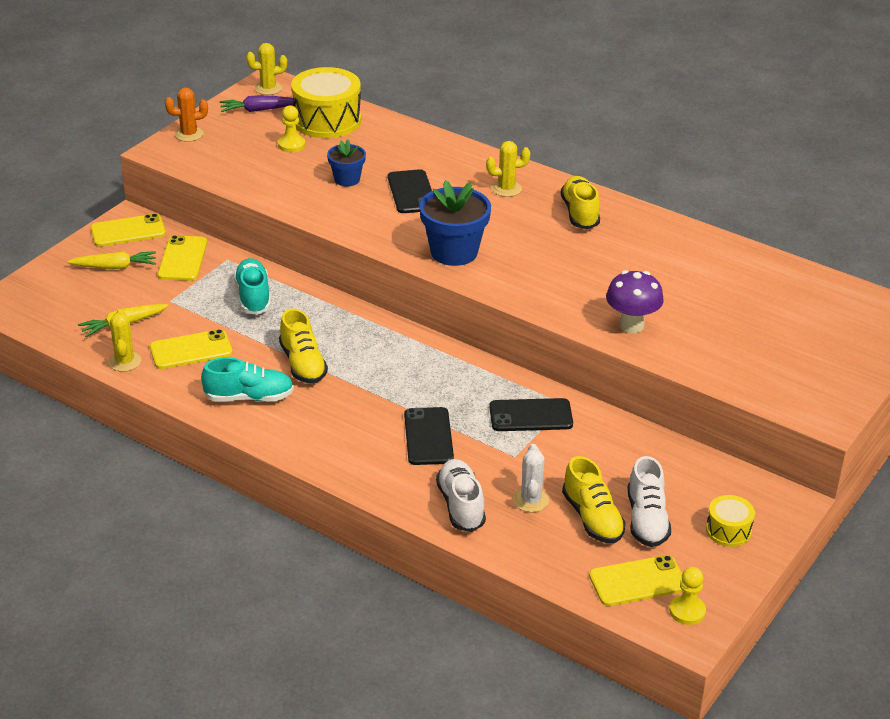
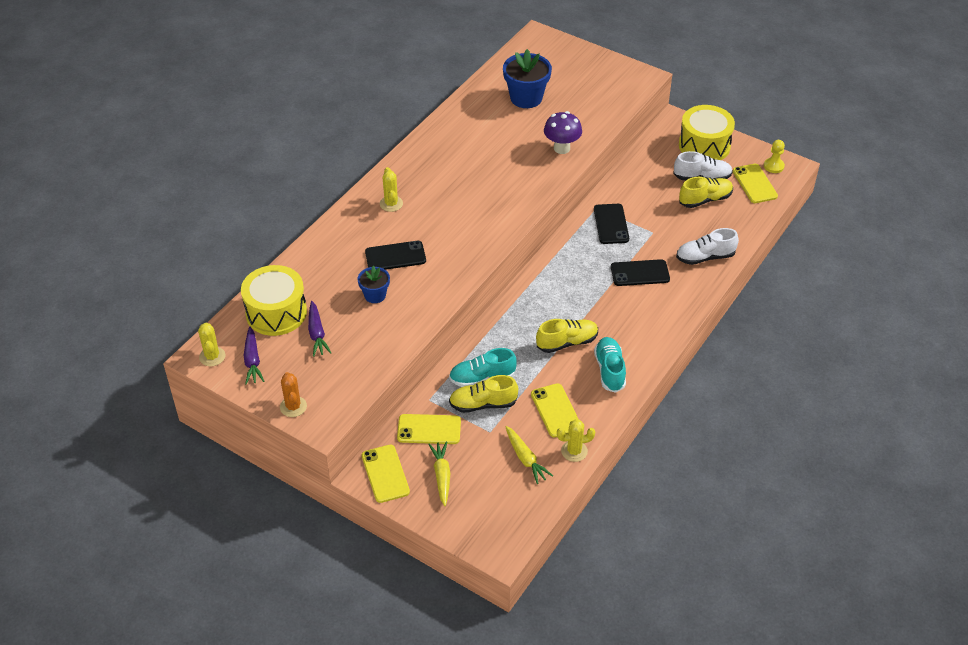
camera: 90 degrees left, 10 degrees up
yellow pawn [278,106,305,152] -> purple carrot [308,301,331,357]
blue flower pot [419,180,491,266] -> blue flower pot moved to [503,49,552,108]
white cactus [513,444,549,512] -> none
yellow shoe [561,176,600,229] -> yellow shoe moved to [449,375,518,413]
yellow drum [706,495,755,547] -> yellow drum [679,105,735,160], size x1.95

